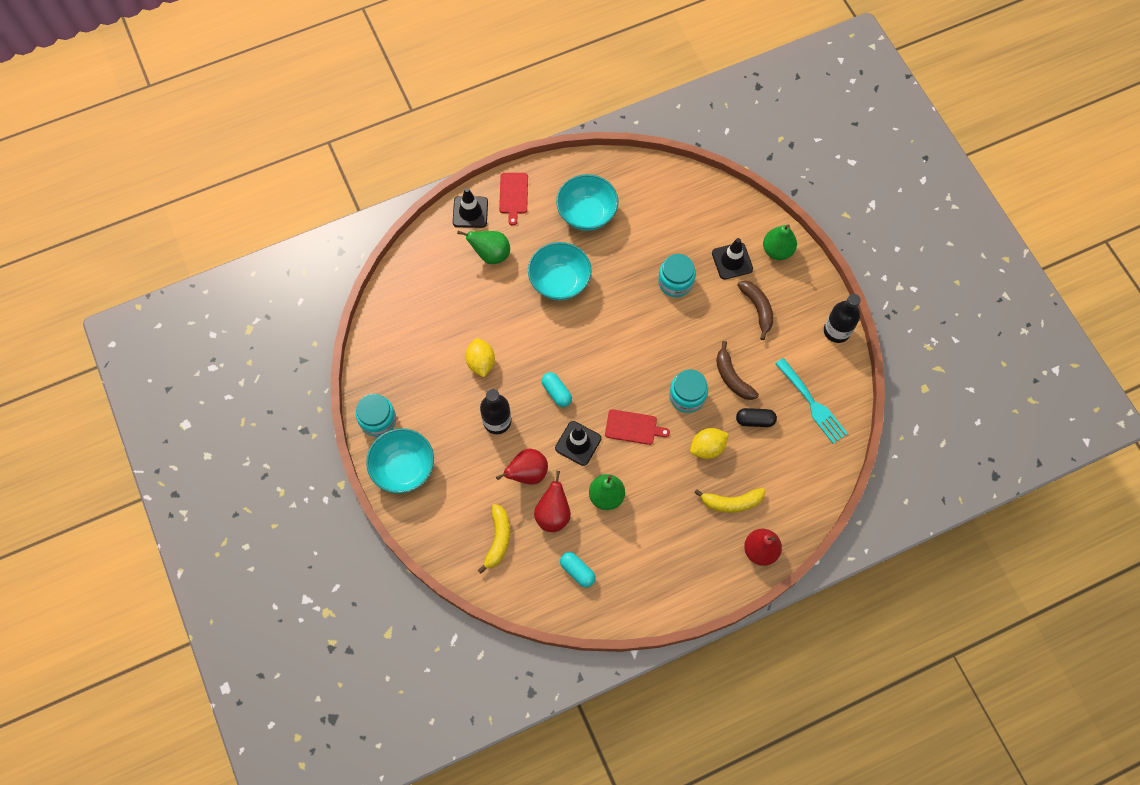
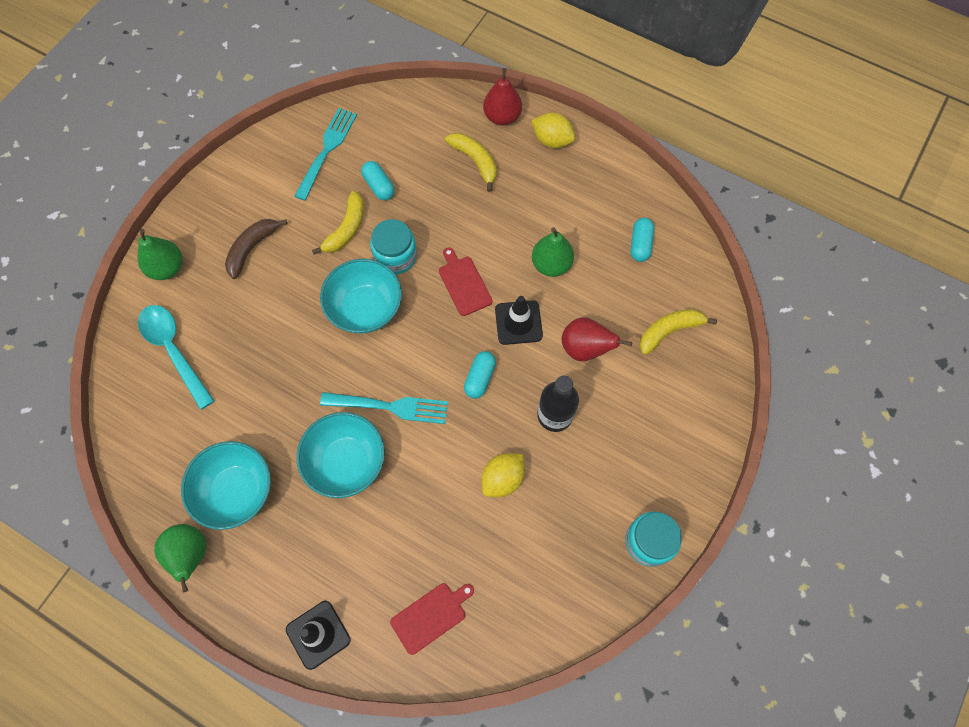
camera: 125 degrees left, 0 degrees up
turquoise bowl [366,429,434,493] -> turquoise bowl moved to [320,259,402,334]
green pear [457,231,510,264] -> green pear moved to [154,524,206,592]
red cutting board [499,173,528,226] -> red cutting board moved to [390,583,474,655]
red pear [534,471,571,532] -> none
turquoise jar [658,254,696,297] -> none
yellow lemon [690,428,729,459] -> yellow lemon moved to [532,113,575,148]
black traffic cone [712,238,753,279] -> none
brown banana [716,341,759,400] -> yellow banana [312,191,364,254]
black capsule [736,408,777,427] -> turquoise capsule [361,161,394,200]
black bottle [824,294,861,343] -> none
none -> turquoise spoon [138,305,214,410]
none -> turquoise fork [320,392,448,424]

